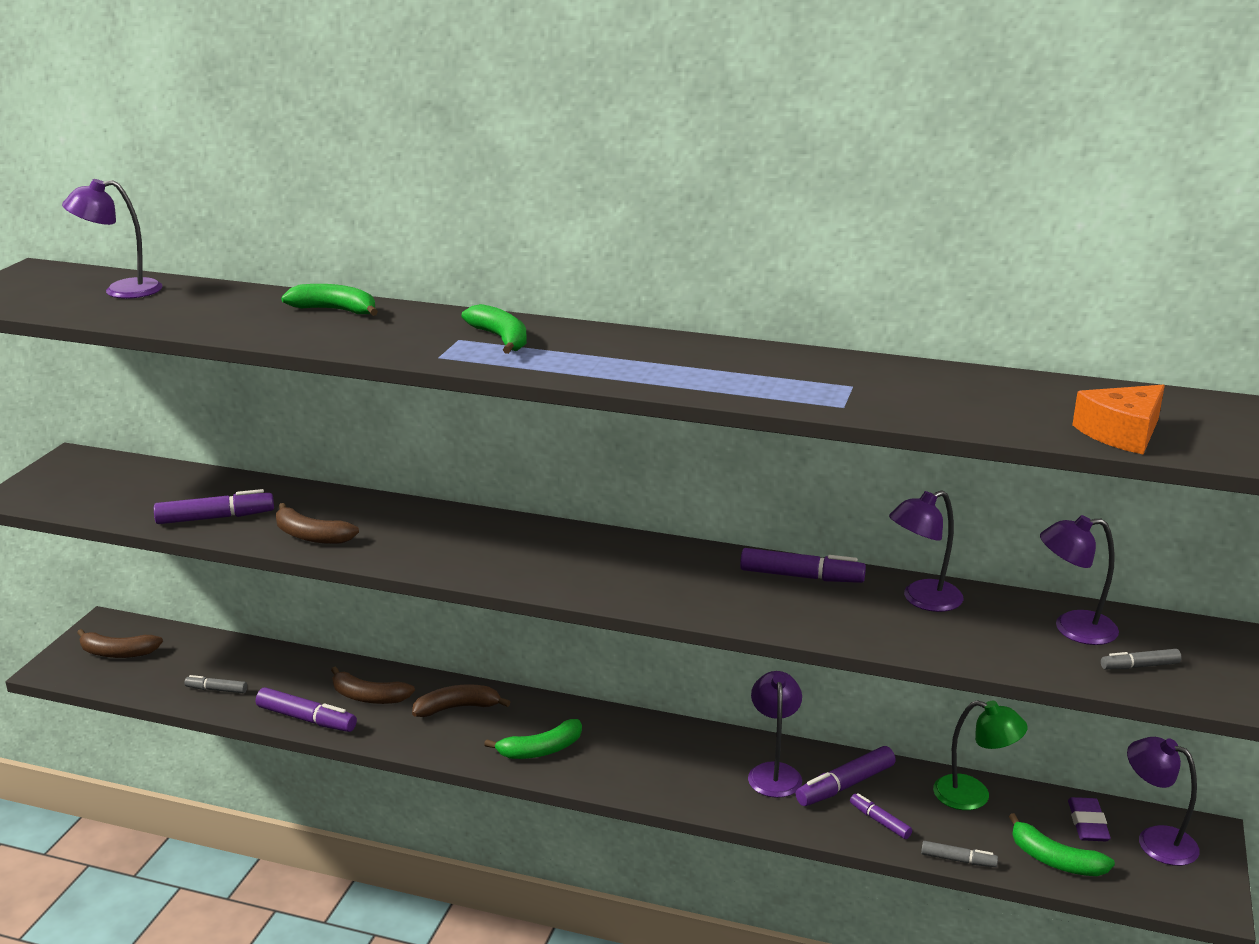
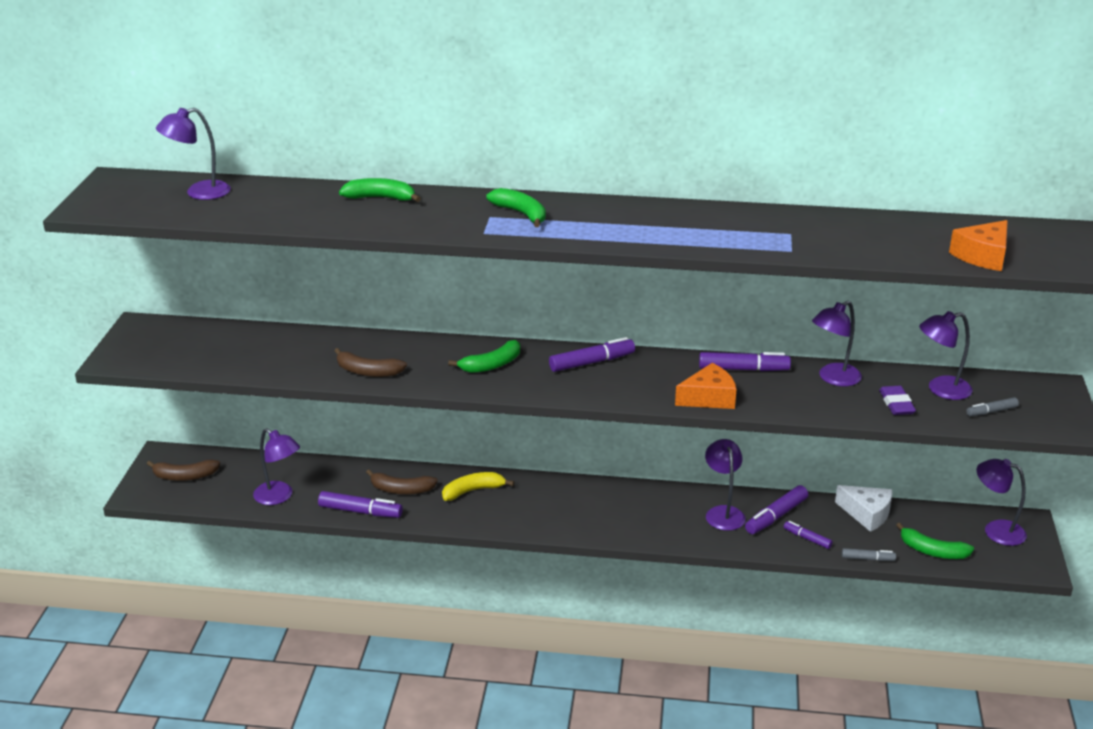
camera: 10 degrees left, 5 degrees up
purple marker [154,489,274,524] -> purple marker moved to [549,337,635,372]
grey marker [184,675,247,693] -> purple lamp [253,428,300,505]
brown banana [412,684,510,717] -> yellow banana [442,472,514,501]
green banana [484,719,582,759] -> green banana moved to [448,340,520,373]
green lamp [933,700,1028,810] -> white cheese [835,485,892,532]
purple eraser [1068,797,1111,841] -> purple eraser moved to [879,386,916,415]
none -> orange cheese [675,363,737,409]

